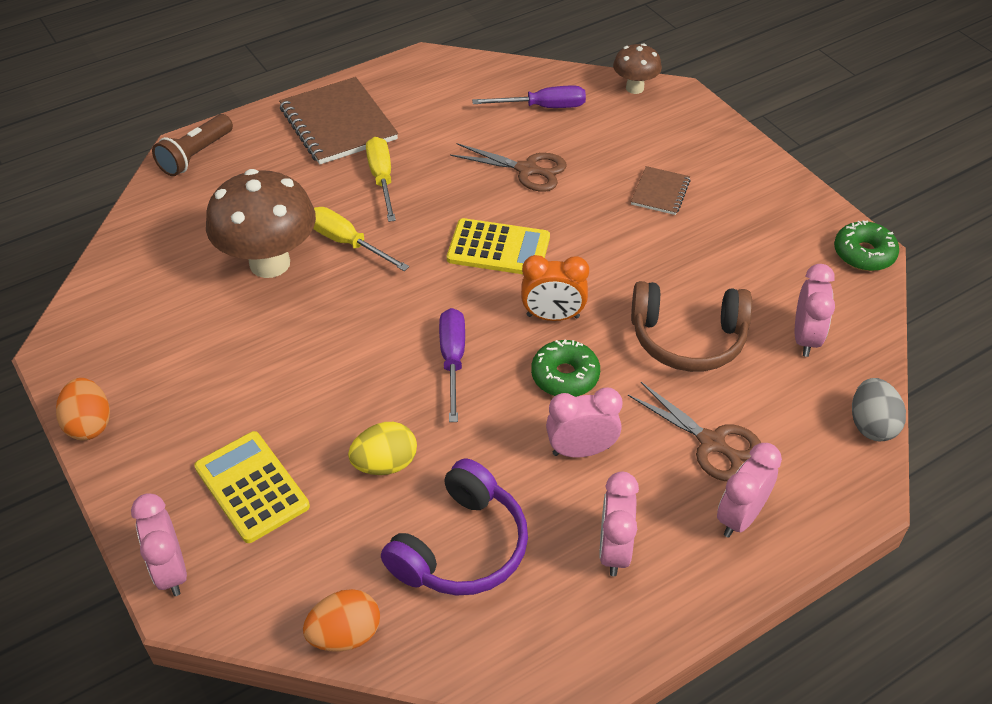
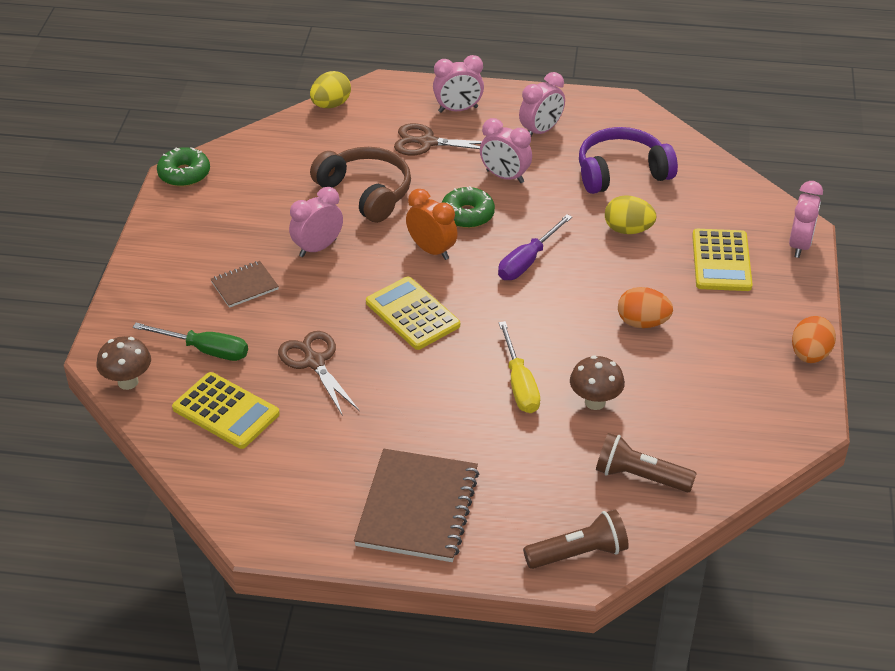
camera: 140 degrees left, 5 degrees down
brown mushroom [206,169,316,278] -> brown mushroom [570,355,625,410], size x0.53
orange egg [303,589,380,652] -> orange egg moved to [618,287,673,328]
yellow screwdriver [366,137,396,222] -> none
purple screwdriver [472,86,586,108] -> yellow calculator [172,372,280,449]
brown scissors [628,382,761,481] -> brown scissors turned 75 degrees counterclockwise [394,123,482,156]
pink clock [795,264,835,357] -> pink clock moved to [289,187,343,257]
grey egg [852,378,906,441] -> yellow egg [310,71,351,108]
none -> green screwdriver [133,323,248,361]
none -> brown flashlight [596,433,697,492]

